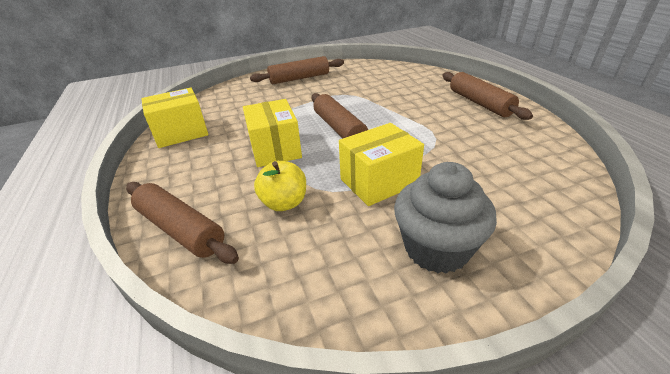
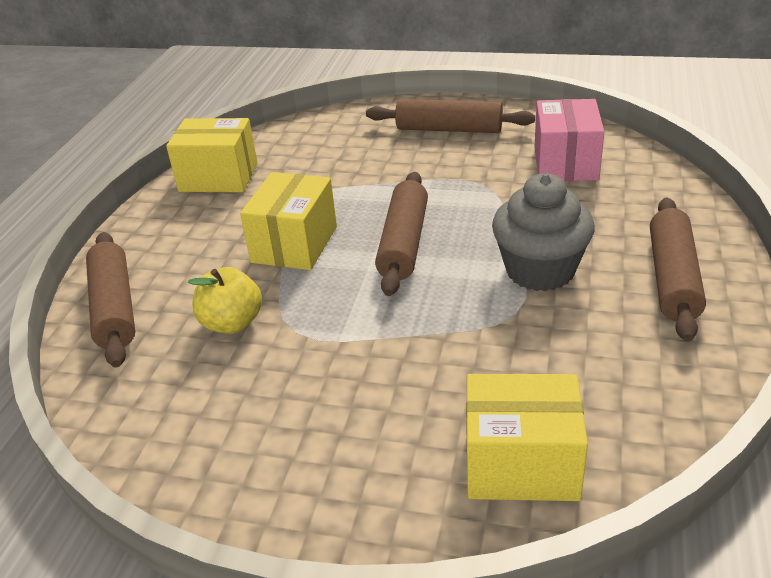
camera: 35 degrees right, 0 degrees up
yellow box [339,123,424,206] -> yellow box moved to [466,374,588,501]
grey cupcake [394,162,497,274] -> grey cupcake moved to [492,173,595,291]
none -> pink box [535,99,604,181]

